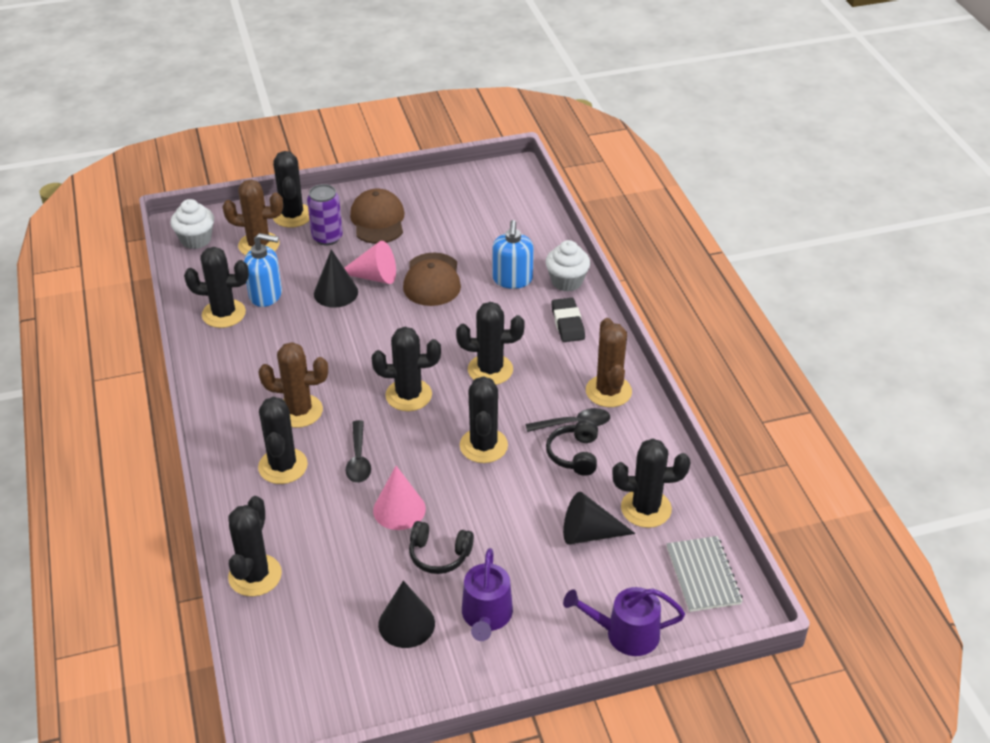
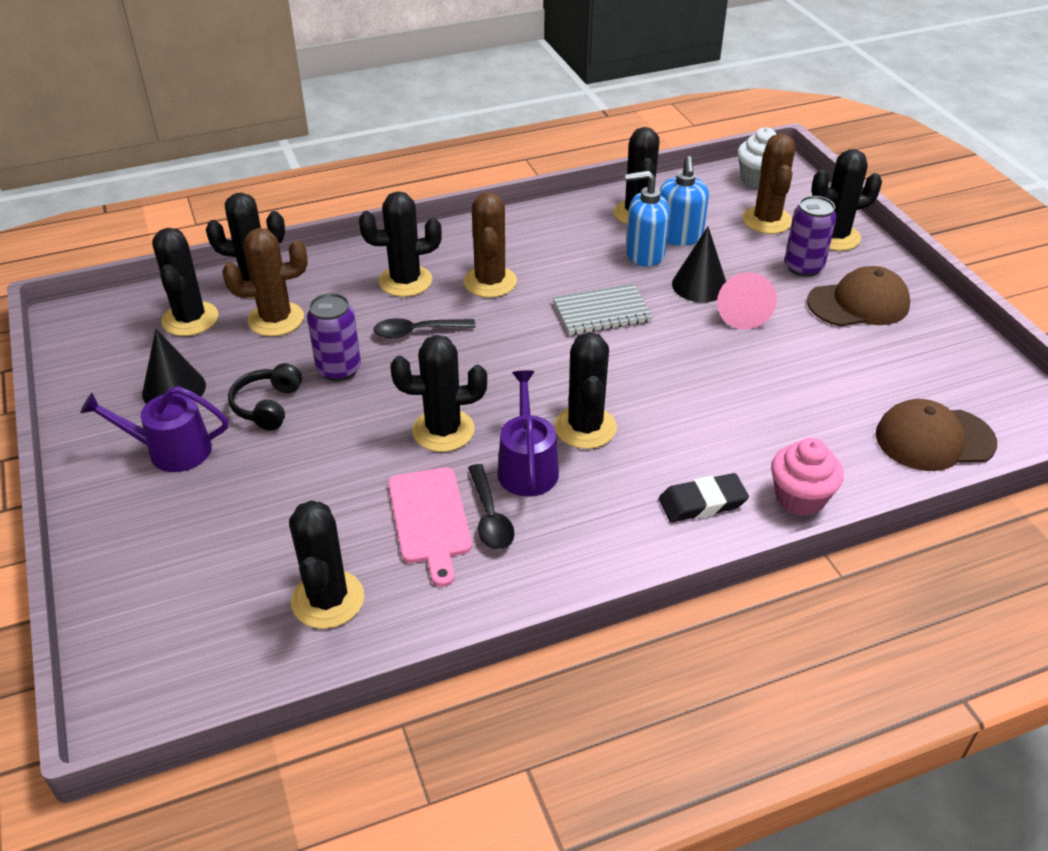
camera: 85 degrees right, 0 degrees up
black cactus [372,327,441,411] -> black cactus moved to [152,228,219,336]
pink cone [373,466,426,530] -> purple can [307,293,361,381]
brown cap [403,253,461,306] -> brown cap moved to [876,399,997,471]
blue soap dispenser [492,220,534,289] -> blue soap dispenser moved to [625,171,670,267]
white cupcake [546,240,590,292] -> pink cupcake [771,438,844,516]
black headphones [546,420,598,476] -> pink cutting board [388,467,472,587]
black cone [563,492,635,544] -> none
purple watering can [563,587,685,656] -> purple watering can moved to [497,370,559,497]
brown cactus [586,318,632,407] -> brown cactus moved to [223,228,308,336]
grey notebook [667,536,743,612] -> grey notebook moved to [553,284,653,335]

